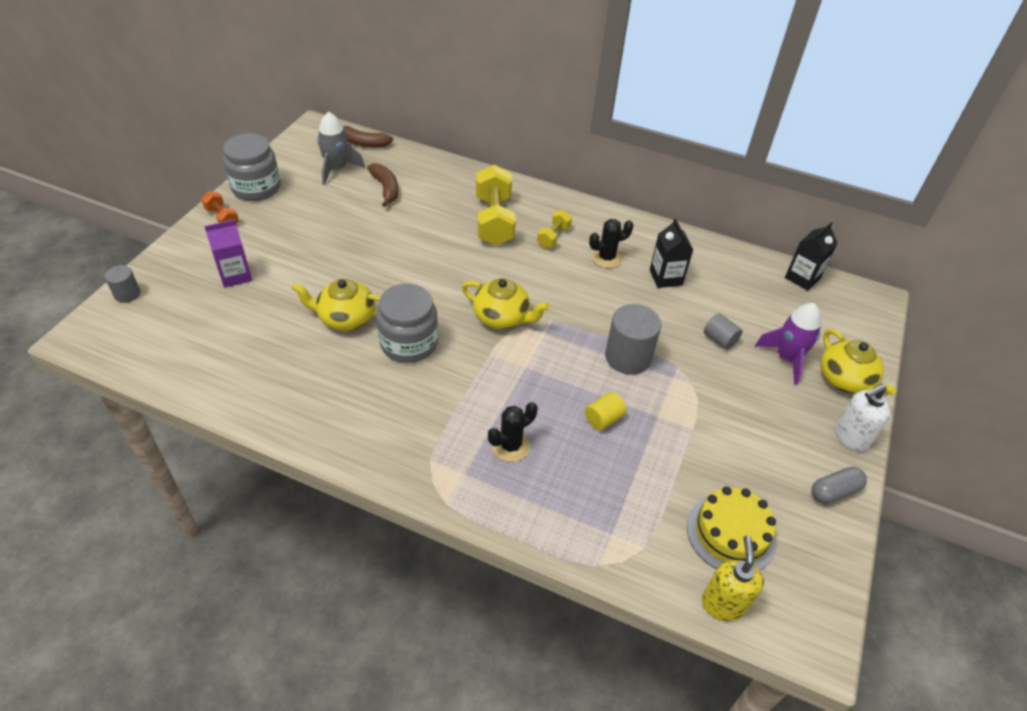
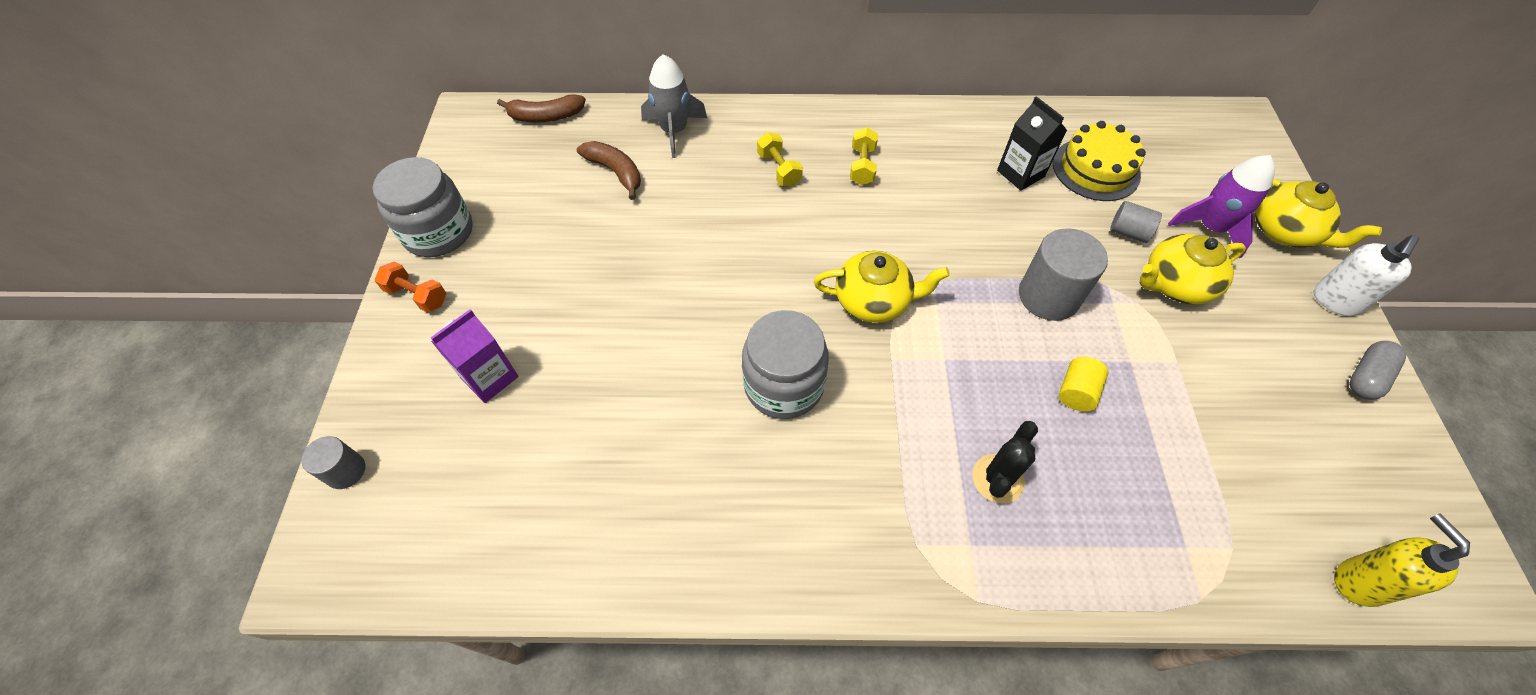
camera: 20 degrees left, 10 degrees up
yellow teapot [292,279,380,331] -> yellow teapot moved to [1140,234,1246,304]
grey rocket [317,112,365,185] -> grey rocket moved to [641,54,707,158]
yellow dumbbell [476,165,516,246] -> yellow dumbbell [757,132,803,187], size x0.51
black cactus [589,219,634,268] -> none
yellow cake [687,486,776,571] -> yellow cake moved to [1053,121,1146,201]
black carton [785,222,837,291] -> none

